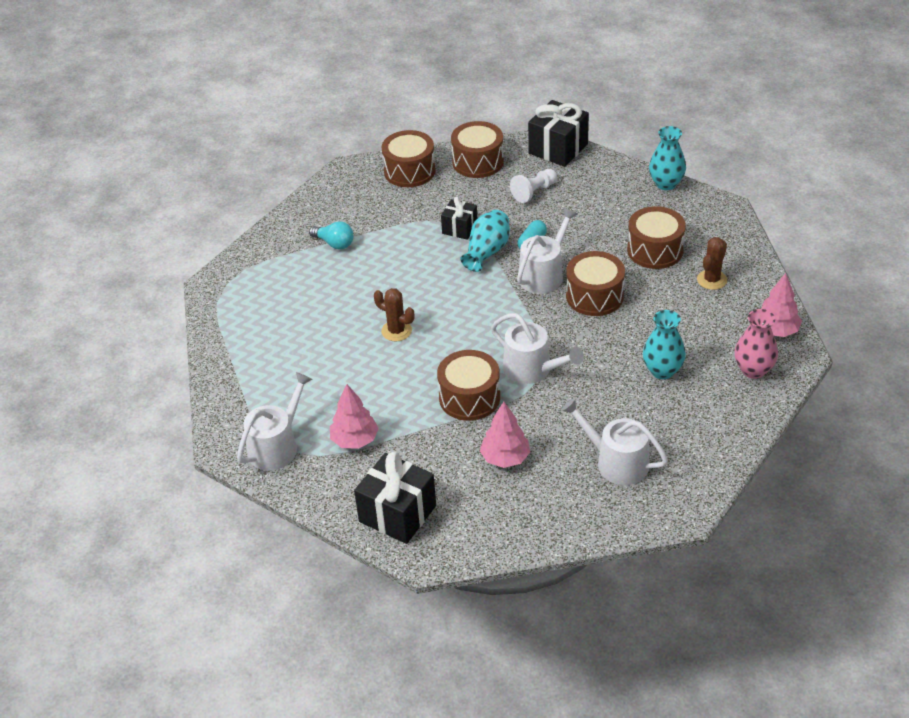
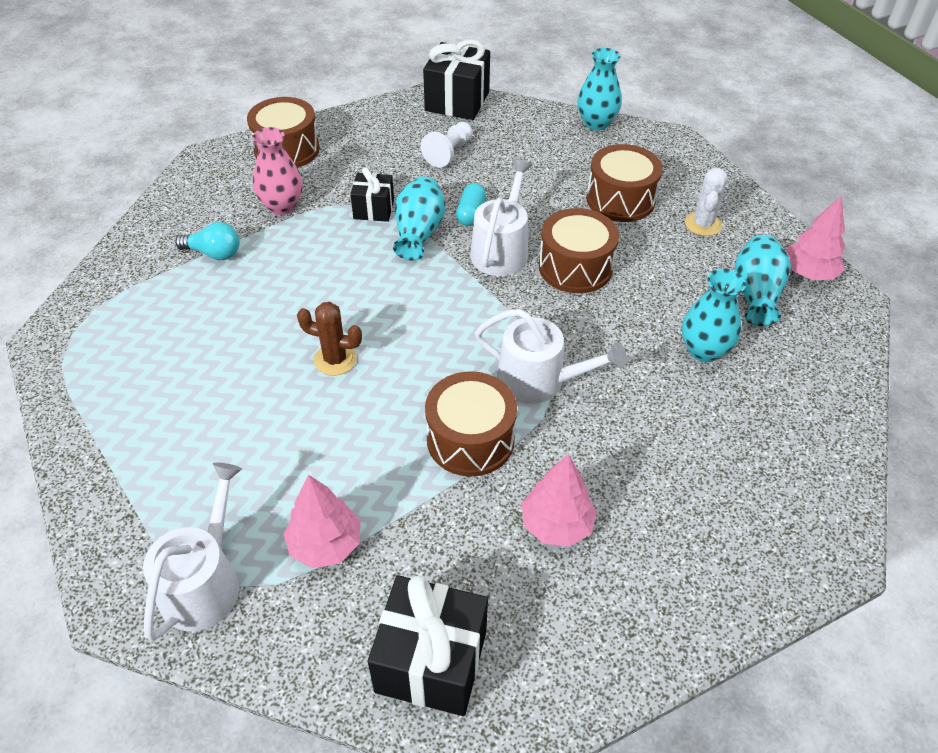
camera: 20 degrees left, 5 degrees up
brown drum [451,121,504,178] -> none
white watering can [561,398,668,485] -> none
brown cactus [697,237,727,290] -> white cactus [685,168,728,236]
pink vase [734,309,778,379] -> pink vase moved to [252,127,303,215]
none -> turquoise vase [735,235,791,326]

